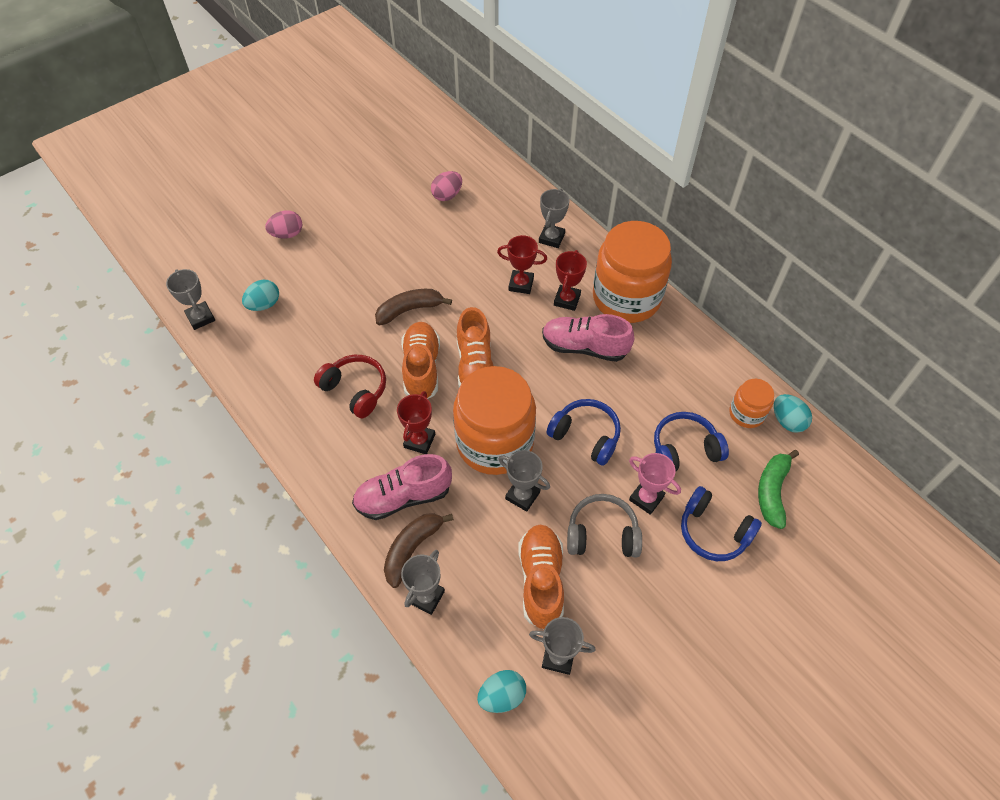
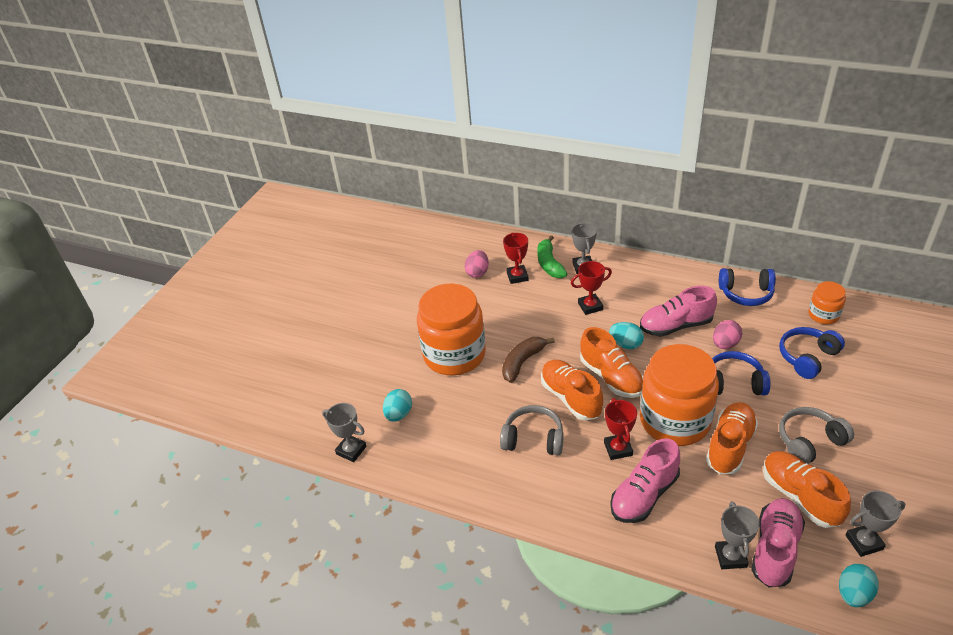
camera: 25 degrees left, 15 degrees down
pink egg [265,210,303,239] -> pink egg moved to [713,320,742,349]
red headphones [314,355,386,418] -> grey headphones [500,405,564,455]
brown banana [384,513,454,588] -> none
grey trophy [498,450,550,512] -> orange shoe [706,402,758,474]
red trophy [554,250,587,311] -> red trophy moved to [503,233,528,284]
orange jar [593,221,672,323] -> orange jar moved to [417,284,486,376]
pink trophy [629,453,681,515] -> none
blue headphones [681,486,762,561] -> blue headphones moved to [719,268,776,306]
green banana [758,450,799,529] -> green banana moved to [537,235,568,278]
turquoise egg [774,394,812,433] -> turquoise egg moved to [609,322,644,349]
none -> pink shoe [751,498,805,587]

